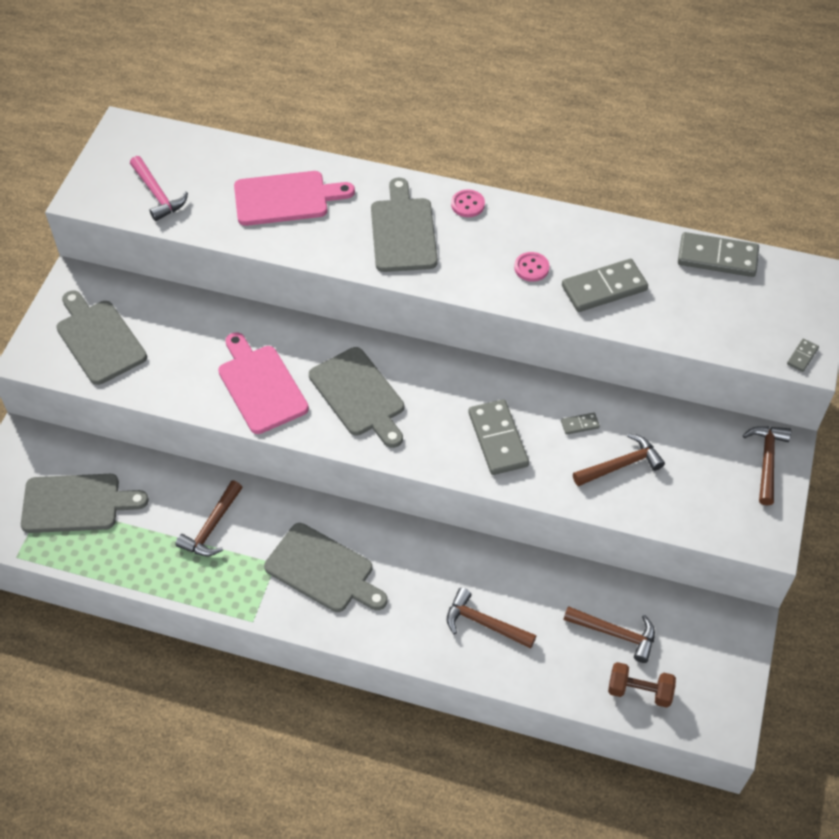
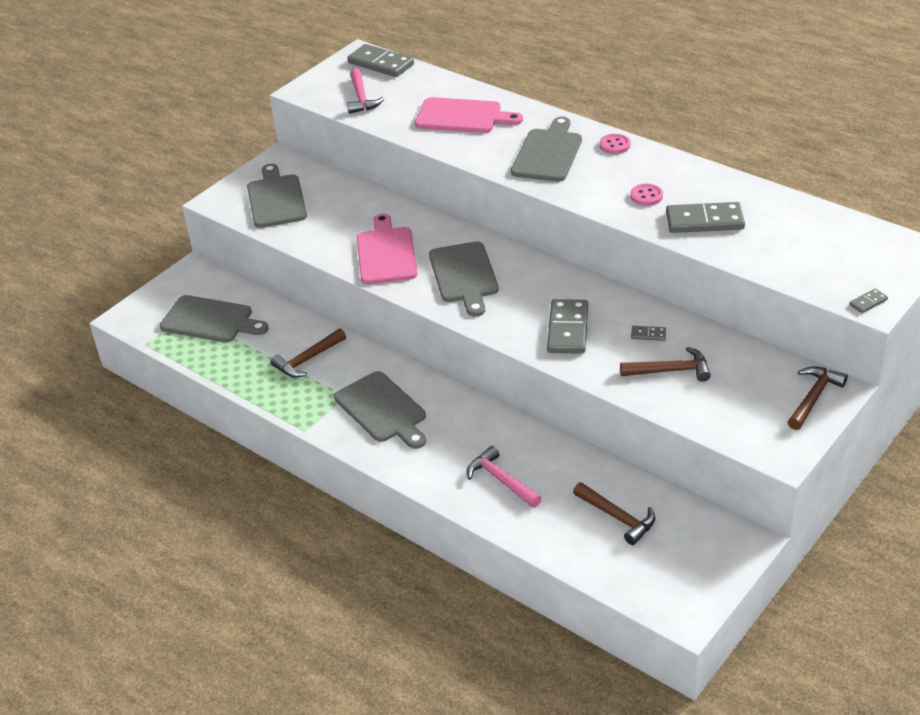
camera: 25 degrees right, 15 degrees down
brown hammer [447,588,536,649] -> pink hammer [467,446,542,508]
brown dumbbell [608,662,676,708] -> none
grey domino [678,232,759,277] -> grey domino moved to [348,44,414,77]

